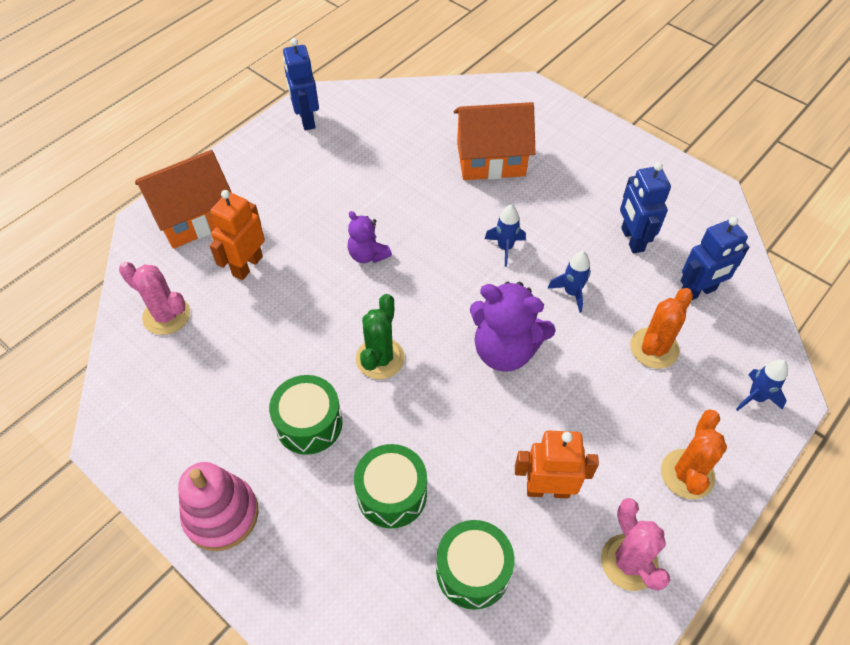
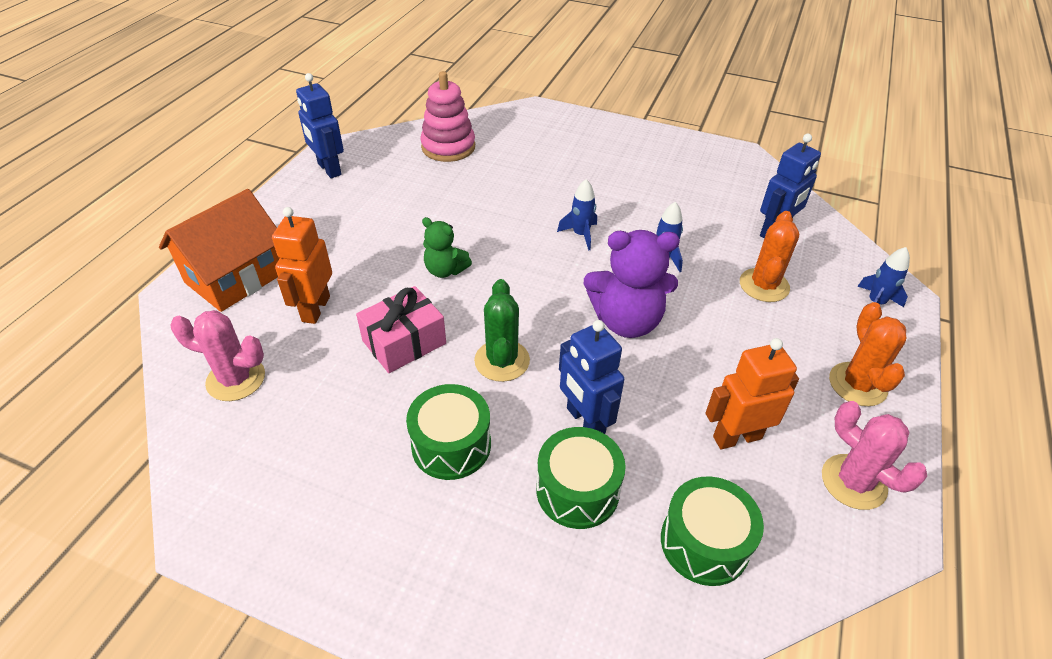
camera: 20 degrees left, 10 degrees down
pink stacking toy [178,462,259,551] -> pink stacking toy moved to [420,71,475,162]
purple teddy bear [347,211,392,263] -> green teddy bear [422,217,472,278]
orange house [454,102,536,180] -> none
blue robot [620,162,671,253] -> blue robot moved to [559,320,624,434]
none -> pink gift [356,286,446,373]

